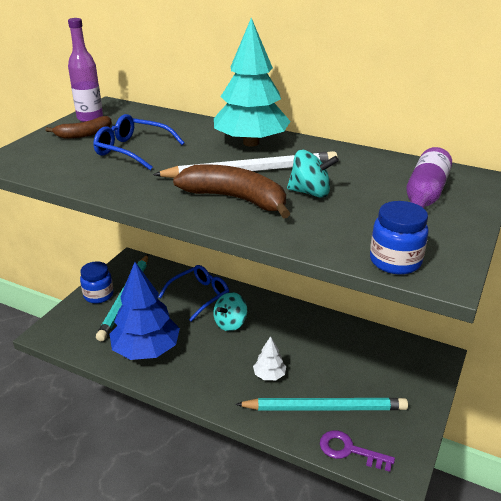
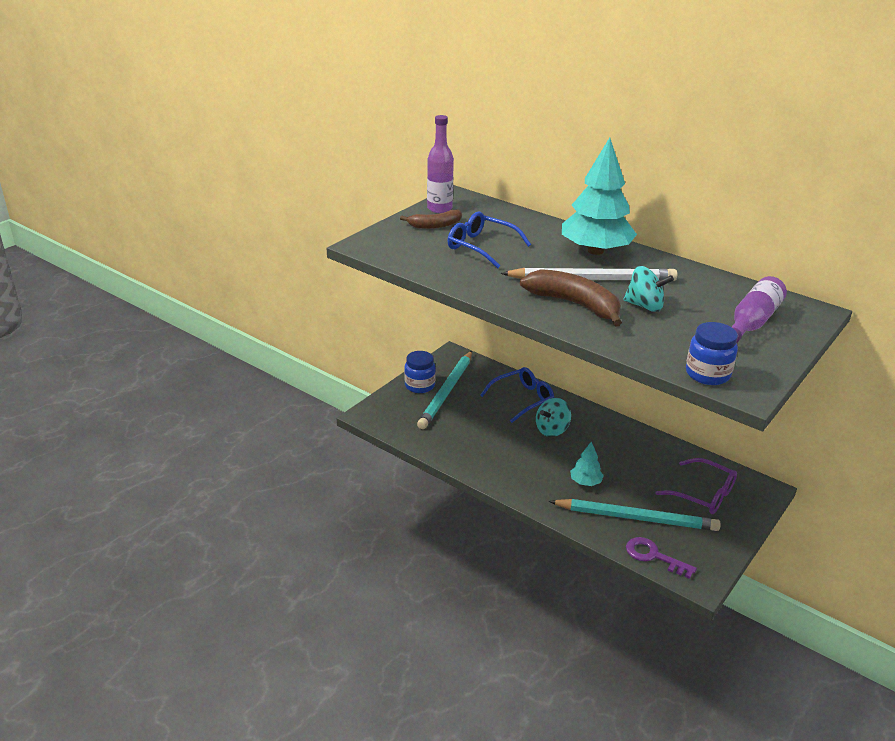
camera: 10 degrees right, 0 degrees up
blue tree [110,262,180,360] -> none
white tree [253,336,286,380] -> turquoise tree [570,441,604,486]
none -> purple glasses [655,458,737,514]

